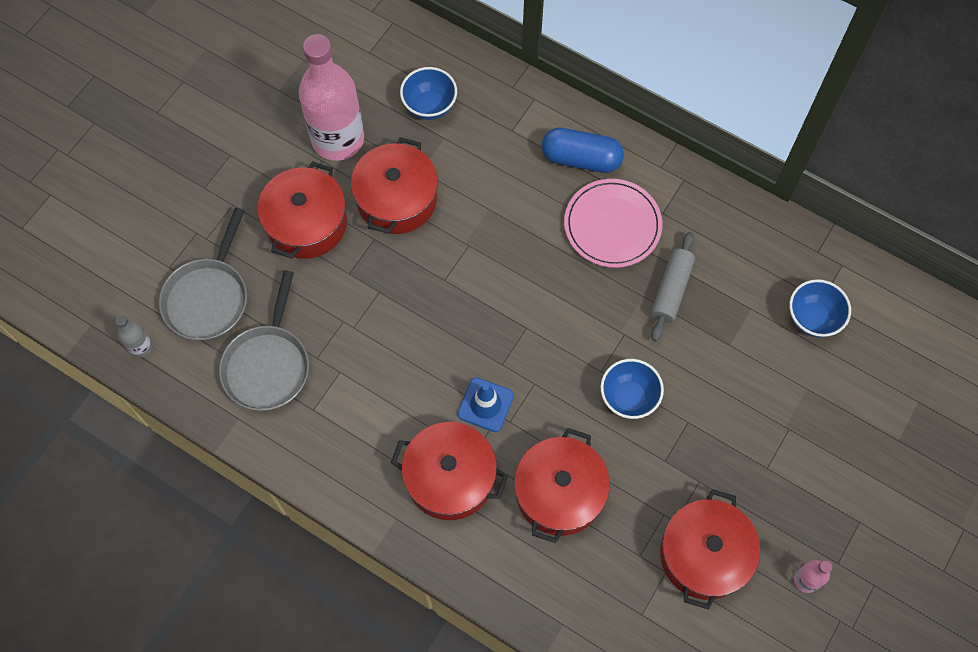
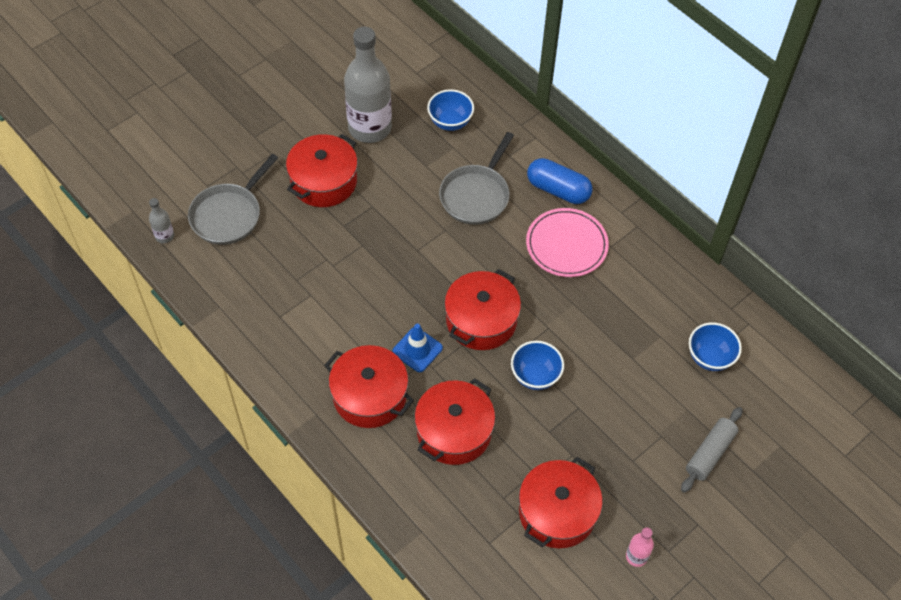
camera: 15 degrees right, 10 degrees down
grey pan [219,270,309,411] -> grey pan moved to [439,132,514,225]
pink bottle [299,34,364,161] -> grey bottle [344,27,392,143]
red pot [351,137,438,234] -> red pot moved to [444,269,521,350]
grey rolling pin [651,232,695,341] -> grey rolling pin moved to [681,407,743,493]

